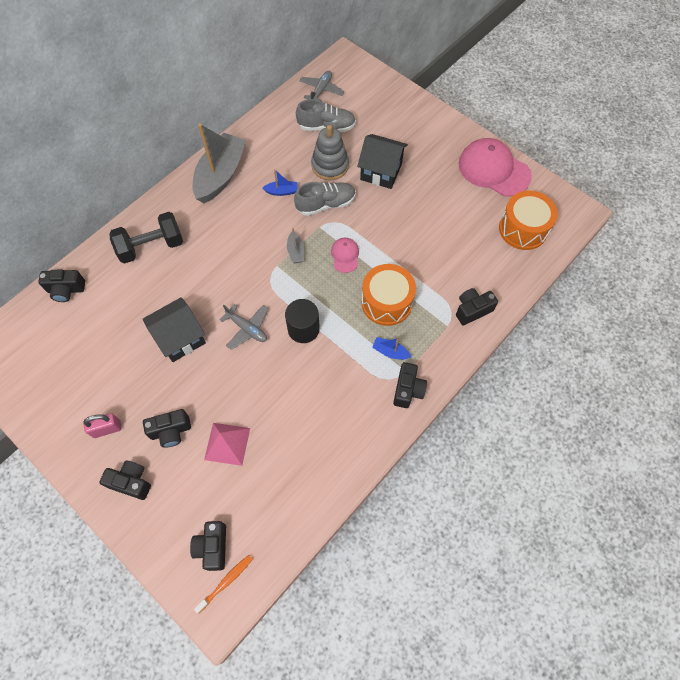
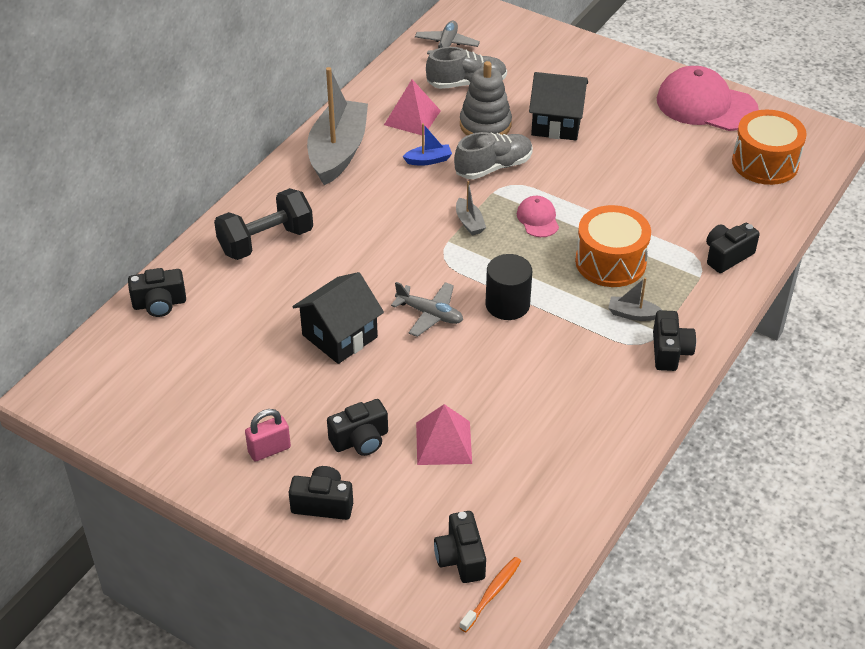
camera: 10 degrees left, 20 degrees down
blue boat [372,337,411,360] -> grey boat [608,277,662,321]
none -> pink pyramid [384,79,441,135]

